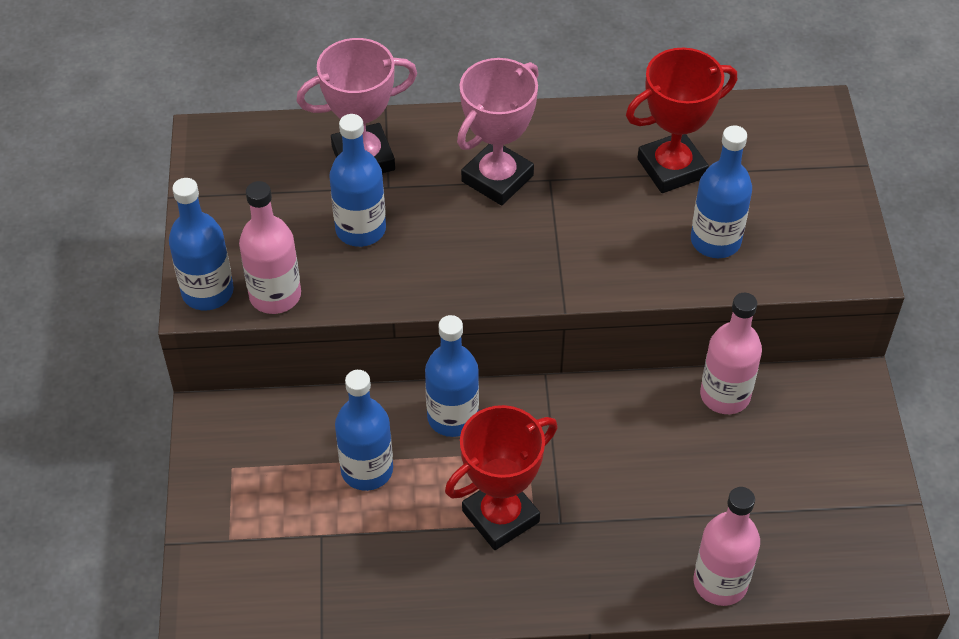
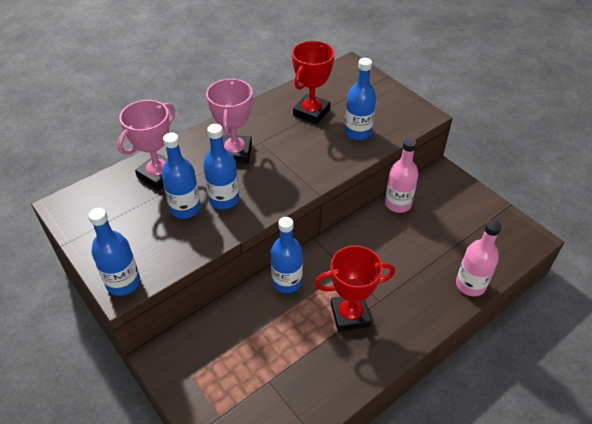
camera: 35 degrees left, 5 degrees down
pink bottle [239,181,301,314] -> none
blue bottle [335,370,393,491] -> blue bottle moved to [203,124,239,209]
red trophy [445,405,558,550] -> red trophy turned 60 degrees clockwise [314,245,395,332]

